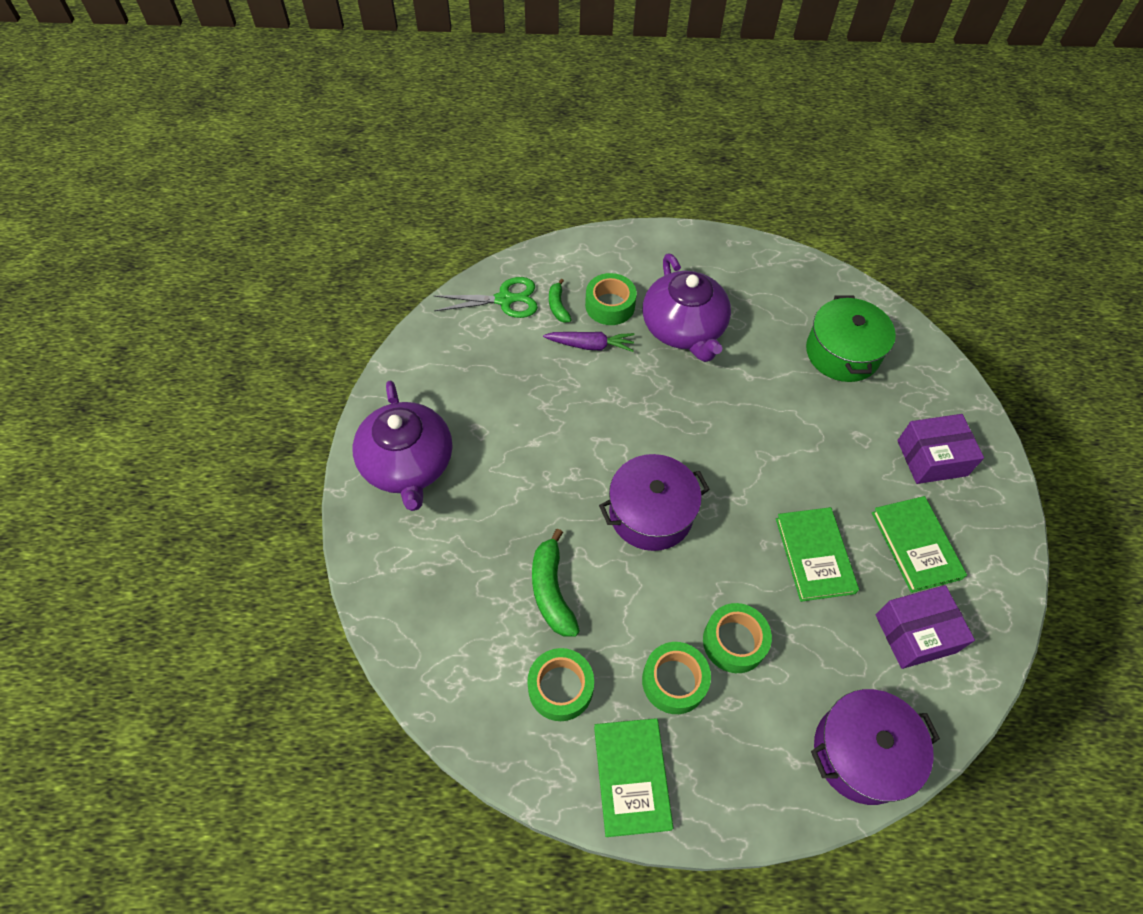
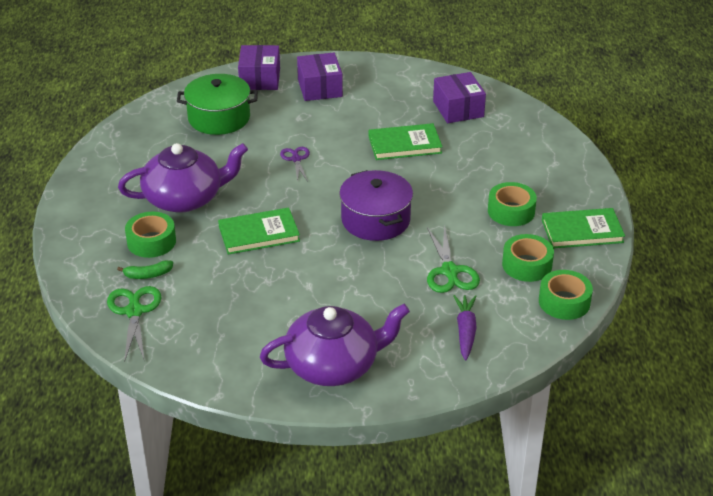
camera: 90 degrees left, 20 degrees down
green banana [532,529,580,636] -> green scissors [427,225,480,293]
purple carrot [543,332,634,352] -> purple carrot moved to [453,295,477,361]
green tape [703,603,772,673] -> green tape moved to [539,270,593,320]
purple pot [811,689,940,805] -> none
green book [872,496,967,593] -> green book moved to [218,208,300,255]
none -> purple box [238,45,280,90]
none -> purple scissors [280,147,310,183]

